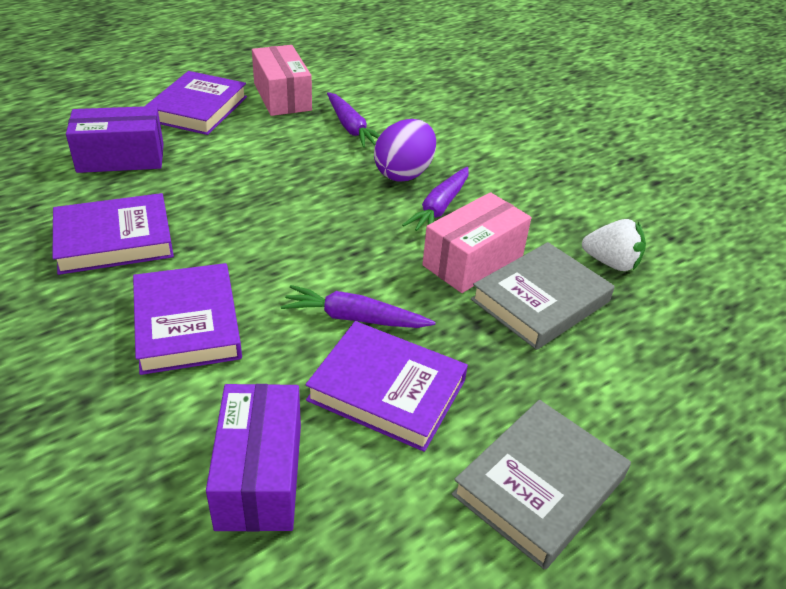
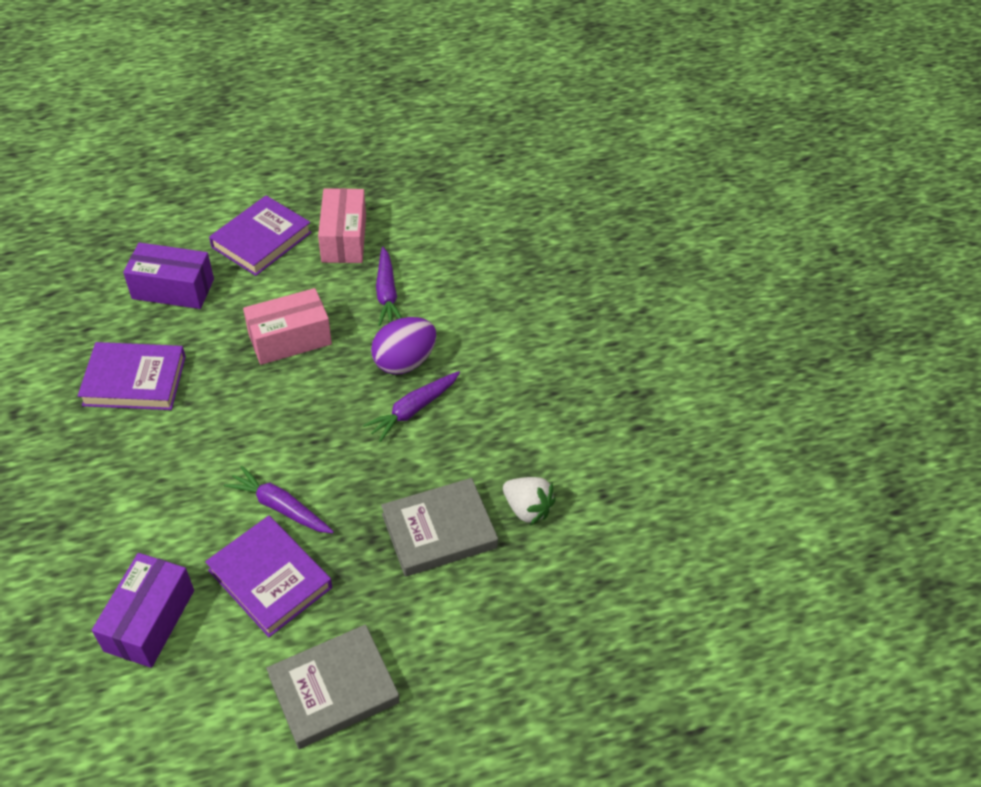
camera: 20 degrees right, 10 degrees up
purple book [133,263,242,375] -> none
pink box [422,192,531,293] -> pink box moved to [243,288,332,365]

